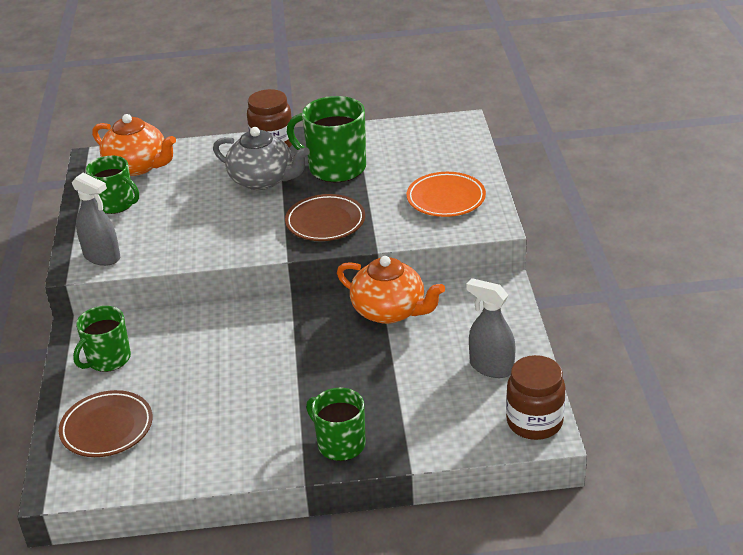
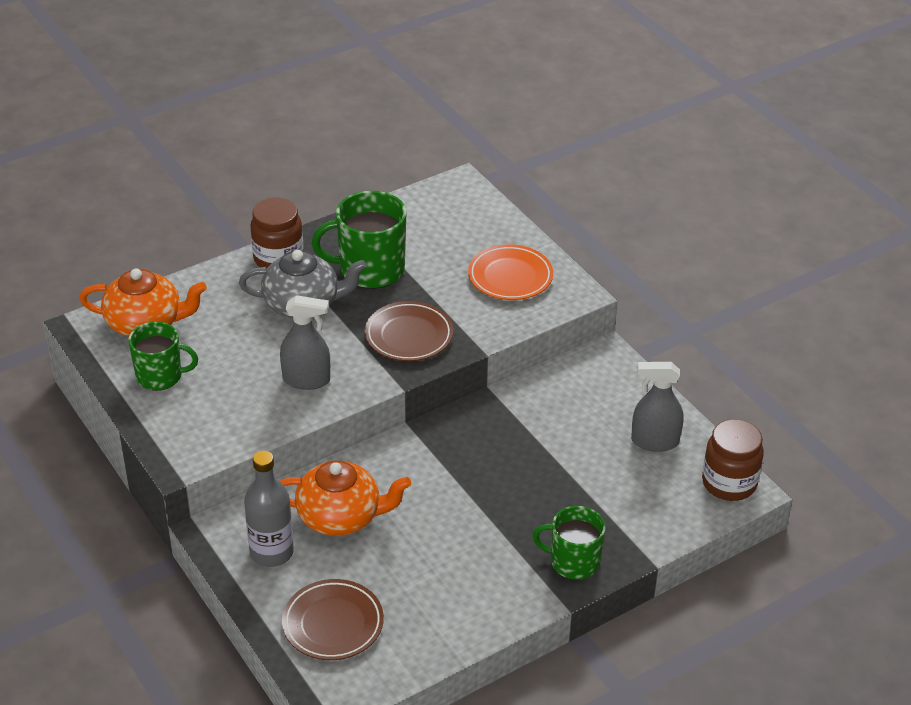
camera: 30 degrees left, 5 degrees up
grey spray bottle [72,173,120,266] -> grey spray bottle moved to [280,295,330,390]
green mug [73,306,131,372] -> grey bottle [244,451,294,567]
orange teapot [337,256,445,324] -> orange teapot moved to [279,460,411,536]

